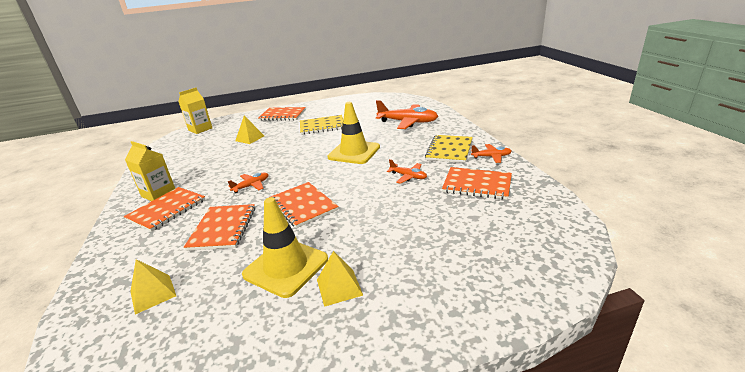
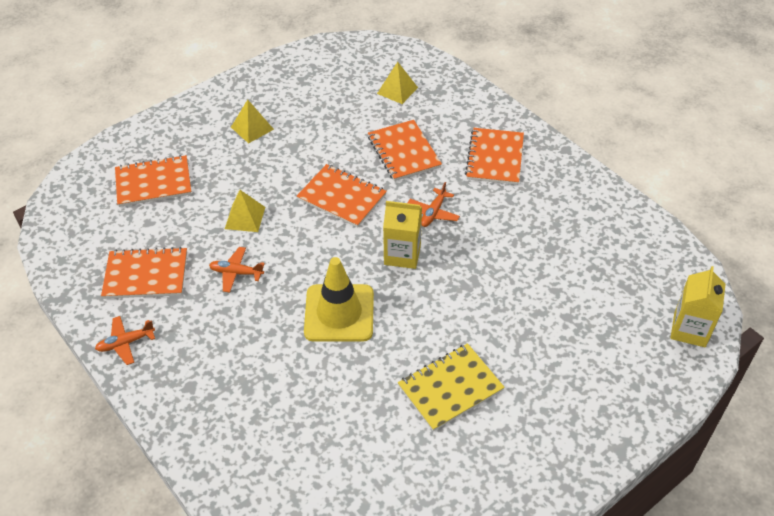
camera: 155 degrees right, 20 degrees up
yellow carton [125,141,175,201] -> yellow carton moved to [383,201,422,269]
yellow pyramid [235,116,264,144] -> yellow pyramid moved to [225,190,265,232]
yellow traffic cone [242,197,328,298] -> none
orange notebook [258,107,306,121] -> orange notebook moved to [115,155,192,207]
orange plane [376,100,438,129] -> none
yellow notebook [425,135,473,163] -> none

